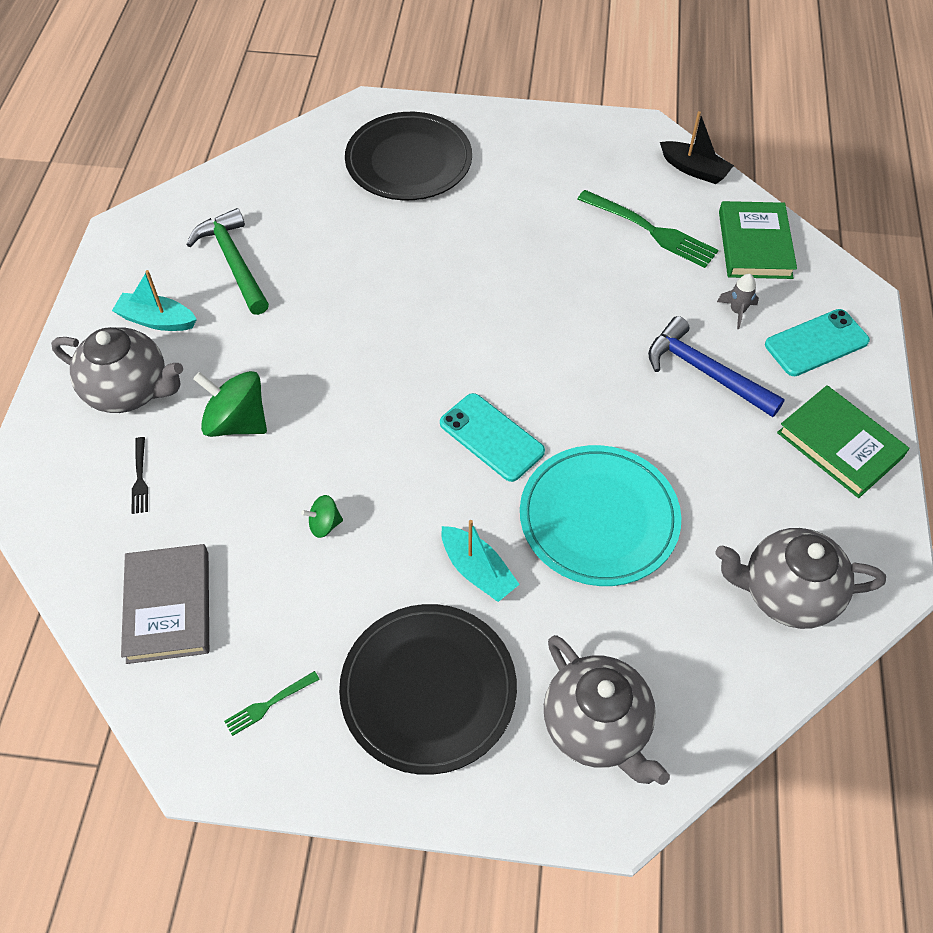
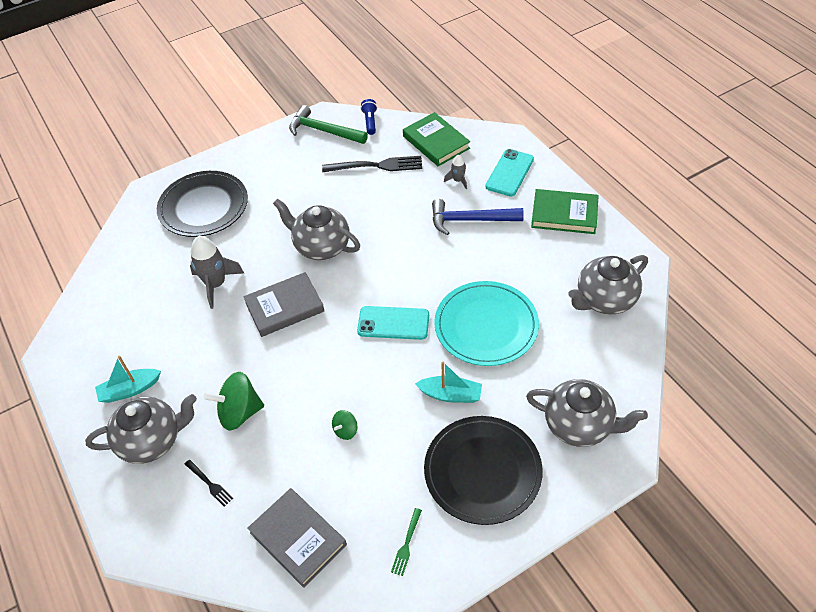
camera: 35 degrees left, 5 degrees down
green hammer [186,208,269,315] -> green hammer moved to [289,105,368,144]
green fork [577,190,719,268] -> black fork [322,156,422,172]
black boat [660,111,734,184] -> blue flashlight [361,99,377,135]
none -> grey rocket [190,236,244,309]
none -> grey book [243,272,324,337]
none -> grey teapot [273,199,360,260]

